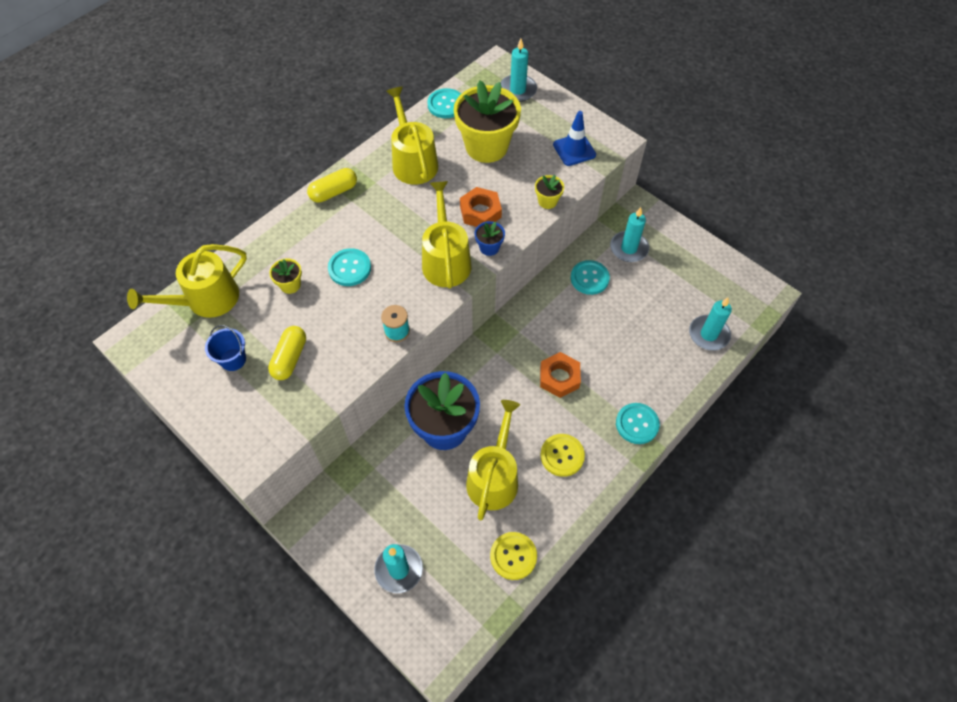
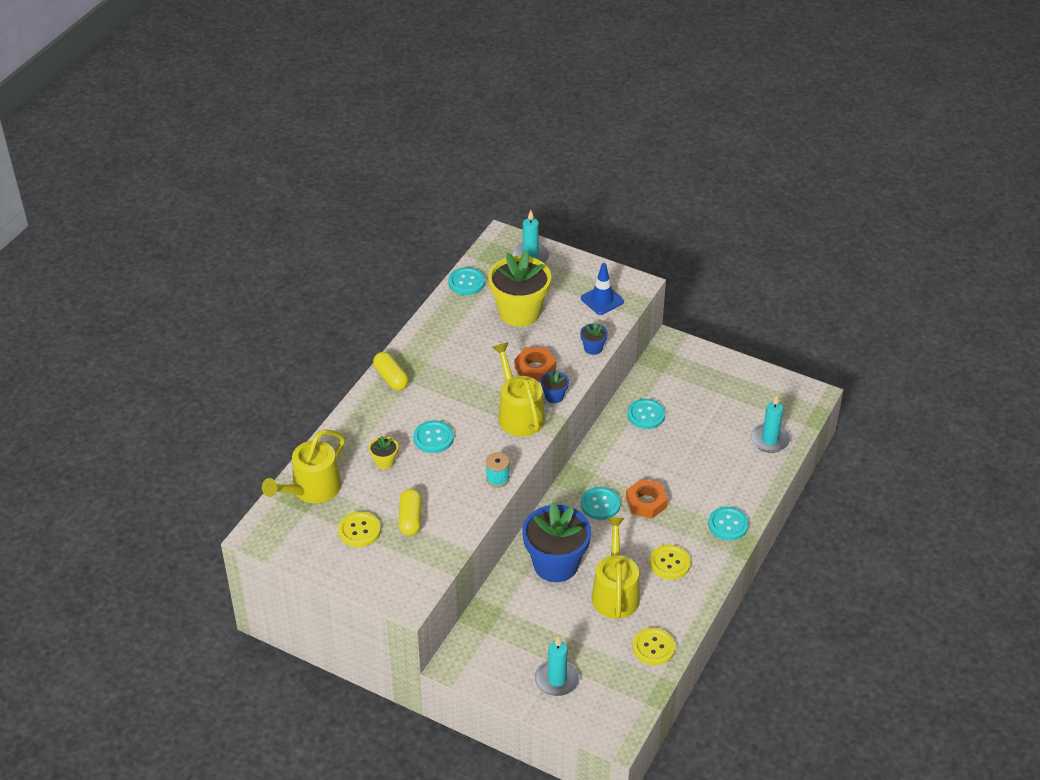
camera: 15 degrees left, 15 degrees down
blue bucket [205,325,246,371] -> yellow button [338,511,381,547]
yellow capsule [307,168,357,203] -> yellow capsule turned 75 degrees counterclockwise [373,352,409,391]
yellow watering can [386,87,438,185] -> none
yellow flower pot [535,175,564,209] -> blue flower pot [580,322,608,355]
turquoise candle [610,207,649,262] -> none
none -> turquoise button [581,487,620,520]

